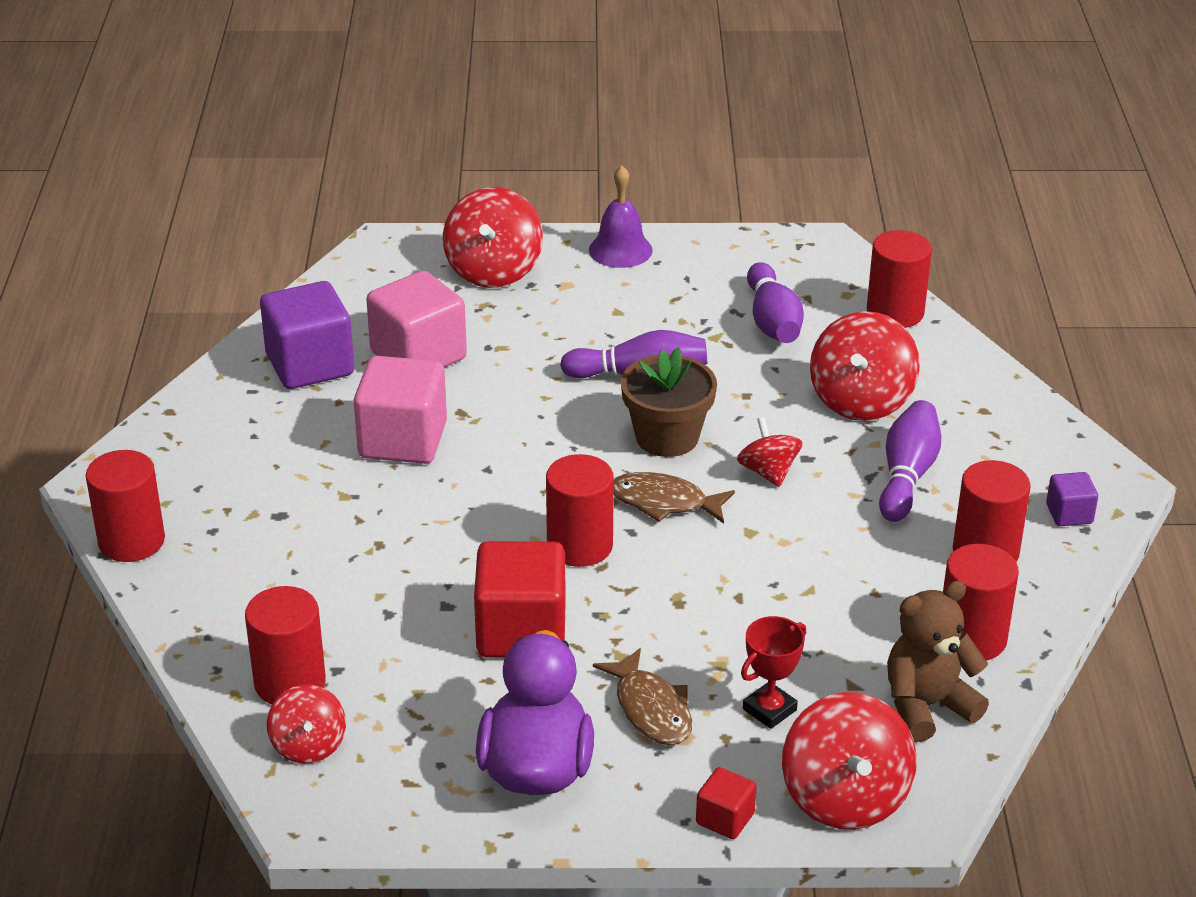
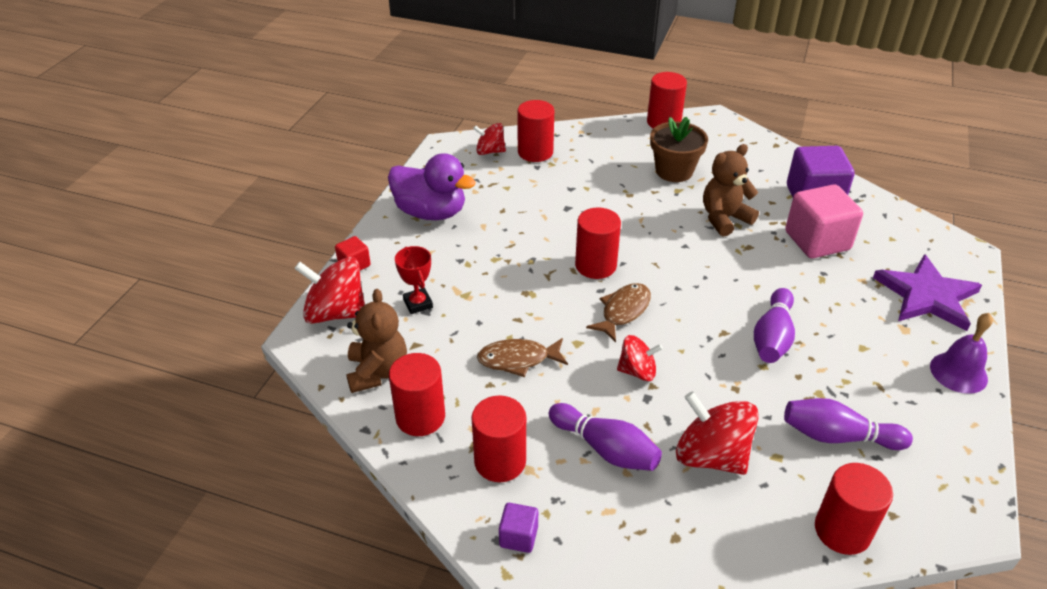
camera: 110 degrees right, 5 degrees up
pink cube [354,356,447,464] -> brown teddy bear [703,144,759,237]
red spinning top [443,187,543,288] -> purple star [873,254,982,331]
red cube [474,541,566,657] -> none
brown fish [593,648,692,745] -> brown fish moved to [477,338,568,377]
brown flower pot [621,348,717,457] -> brown flower pot moved to [650,117,708,182]

